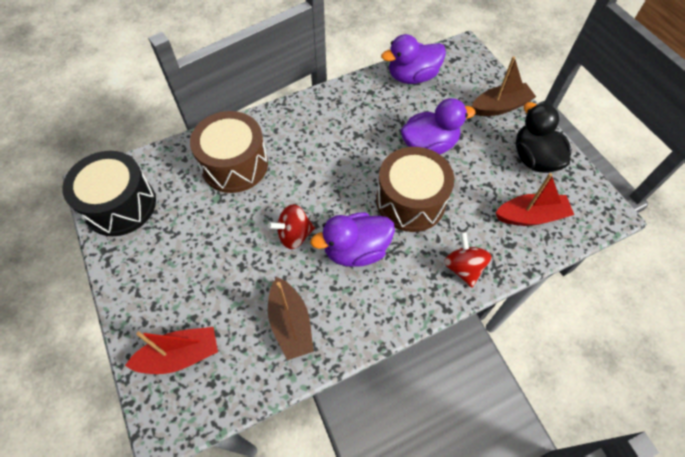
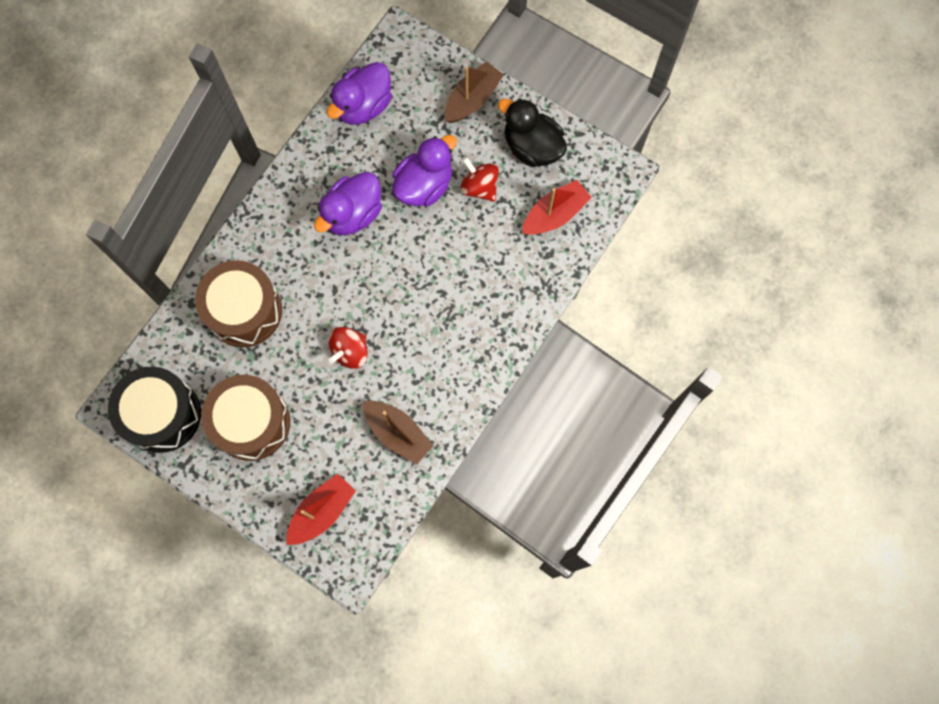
camera: 30 degrees left, 15 degrees up
purple duck [311,212,395,267] -> purple duck moved to [314,172,382,235]
brown drum [376,147,454,232] -> brown drum moved to [201,375,290,461]
red spinning top [444,232,492,288] -> red spinning top moved to [460,157,499,202]

